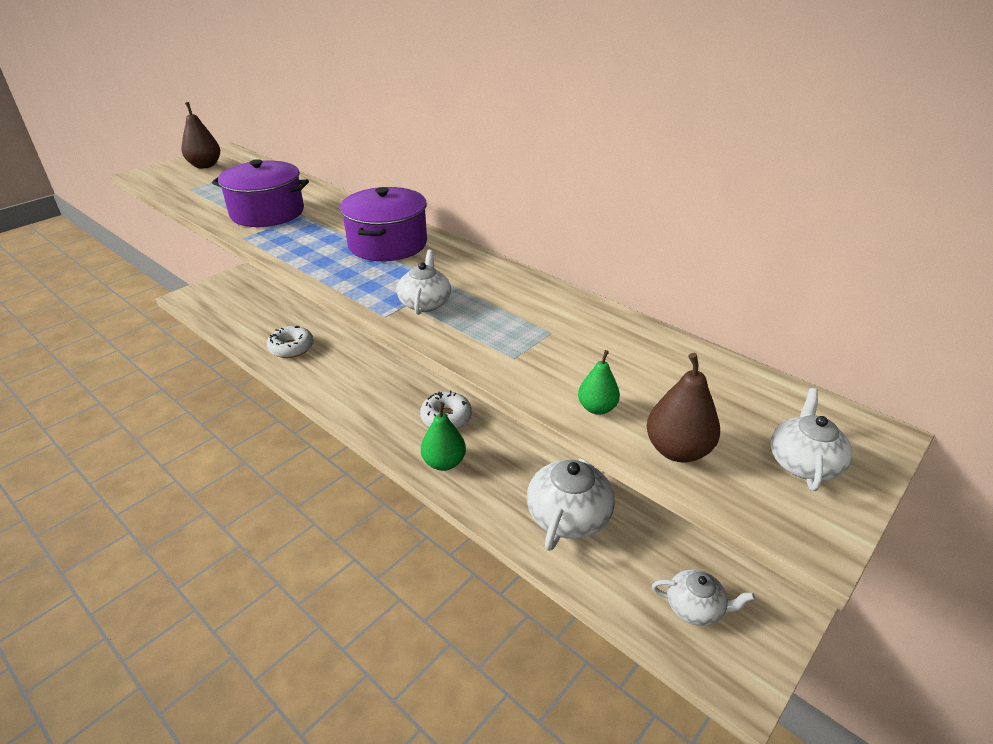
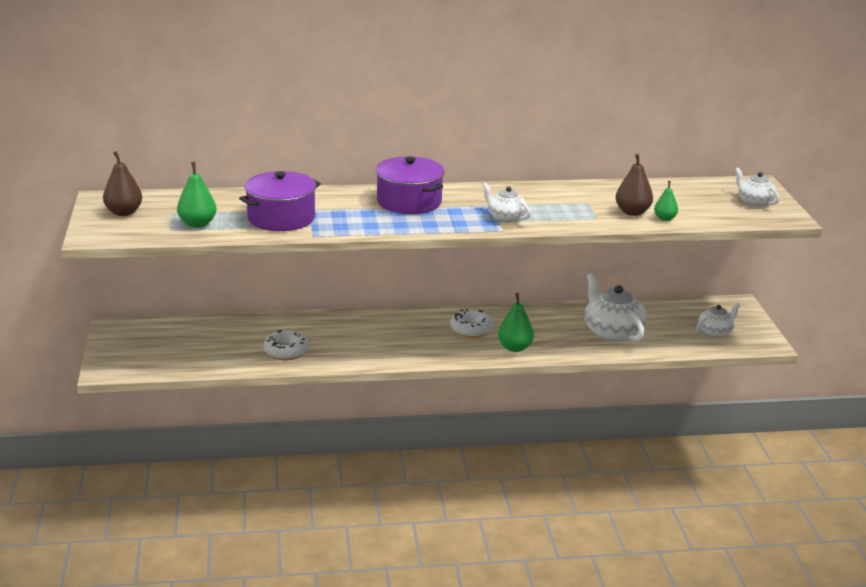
camera: 50 degrees left, 10 degrees down
brown pear [646,353,720,463] -> brown pear moved to [616,153,653,216]
none -> green pear [177,162,216,228]

